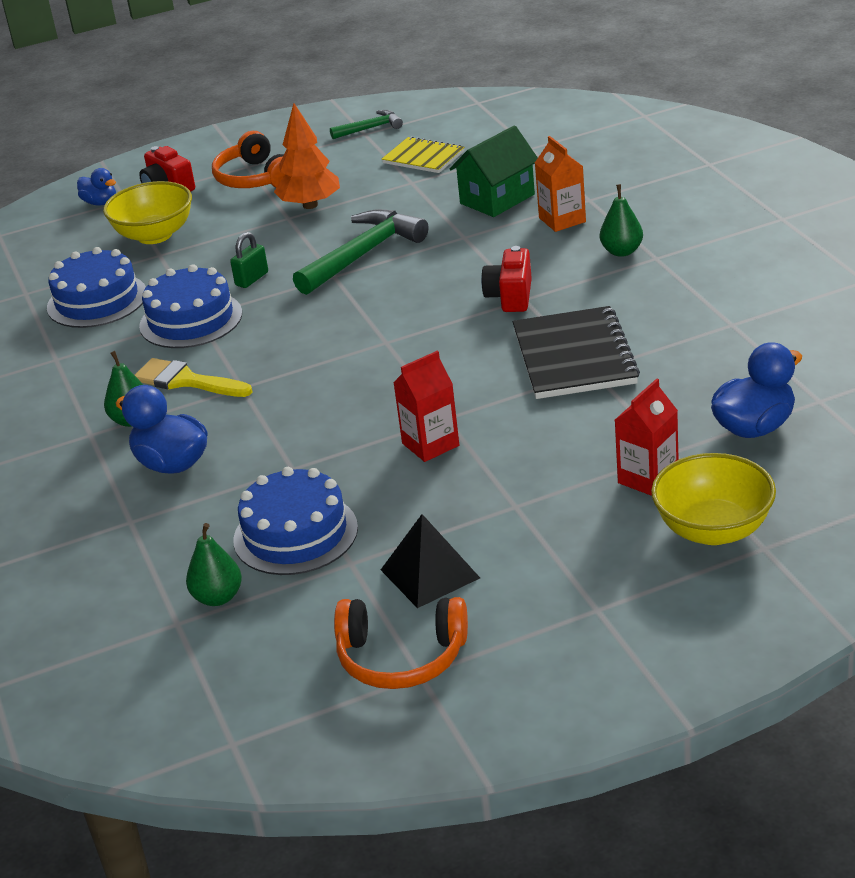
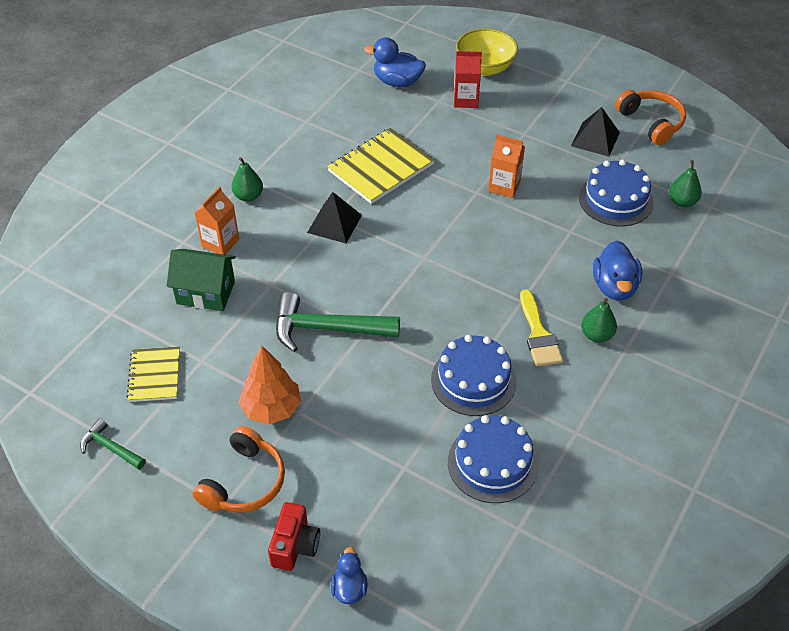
camera: 130 degrees left, 15 degrees up
yellow bowl [103,181,192,244] -> none
green padlock [230,232,268,288] -> none
red carton [393,351,459,462] -> orange carton [488,135,525,198]
red camera [481,246,532,312] -> black pyramid [307,192,362,243]
black notebook [512,306,640,399] -> yellow notebook [327,128,435,204]

